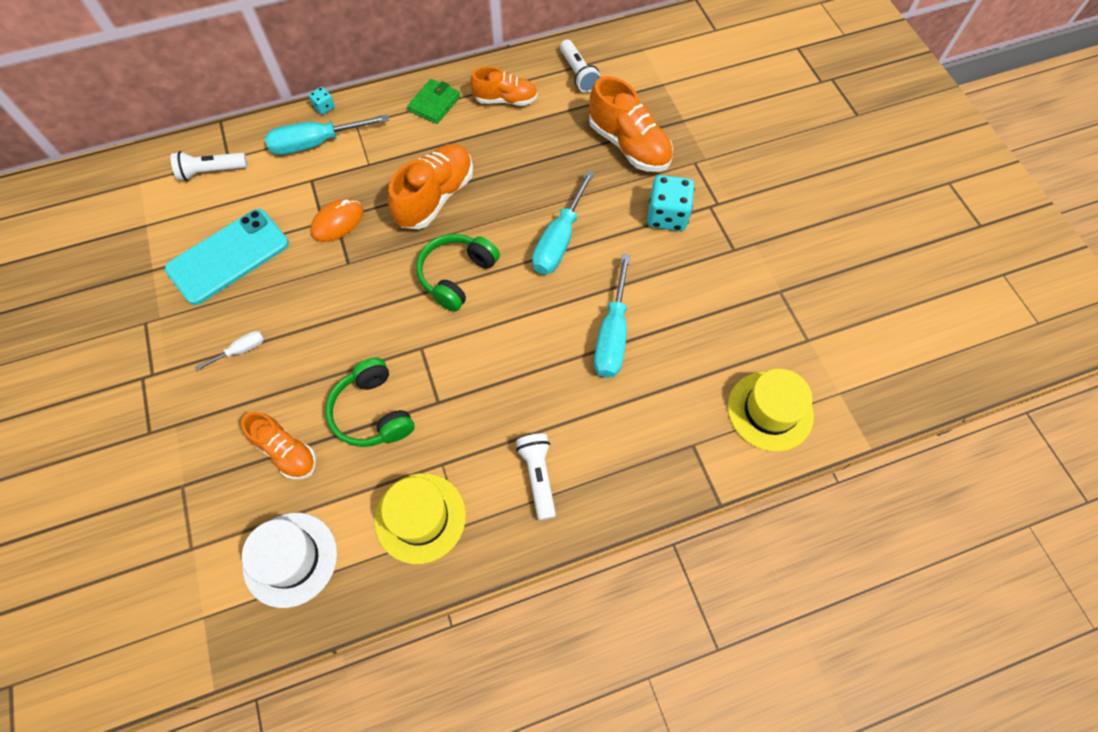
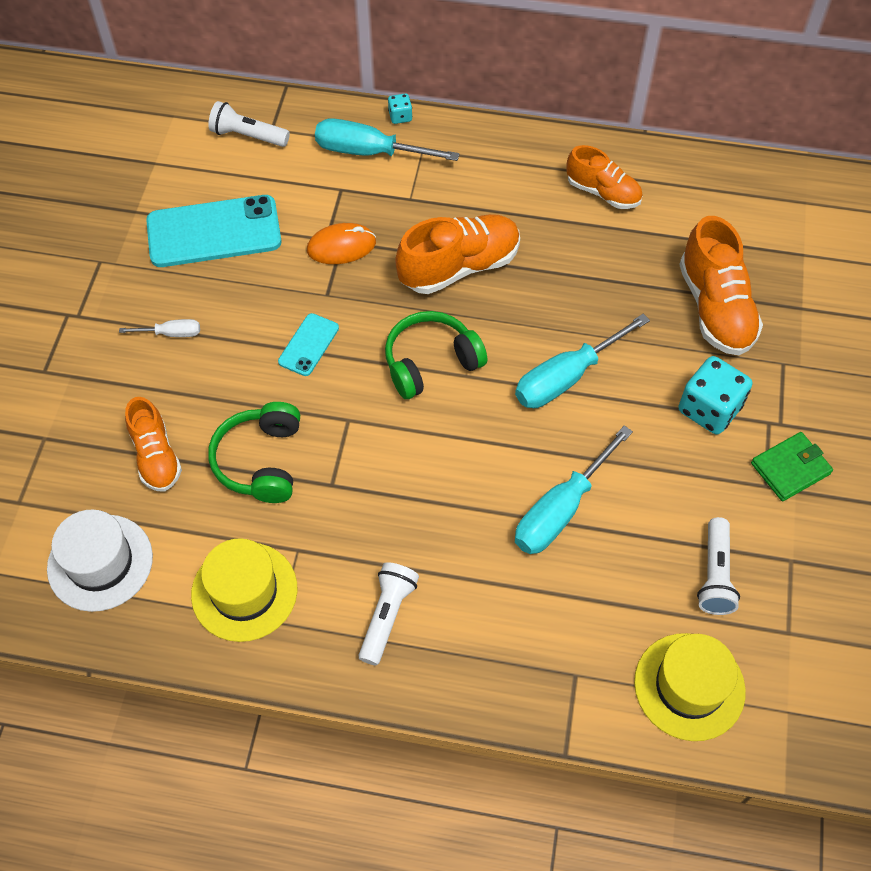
camera: 30 degrees right, 5 degrees down
green wallet [407,79,460,124] -> green wallet moved to [751,432,833,501]
white flashlight [560,40,601,93] -> white flashlight moved to [697,517,740,615]
none -> turquoise phone [278,313,339,376]

